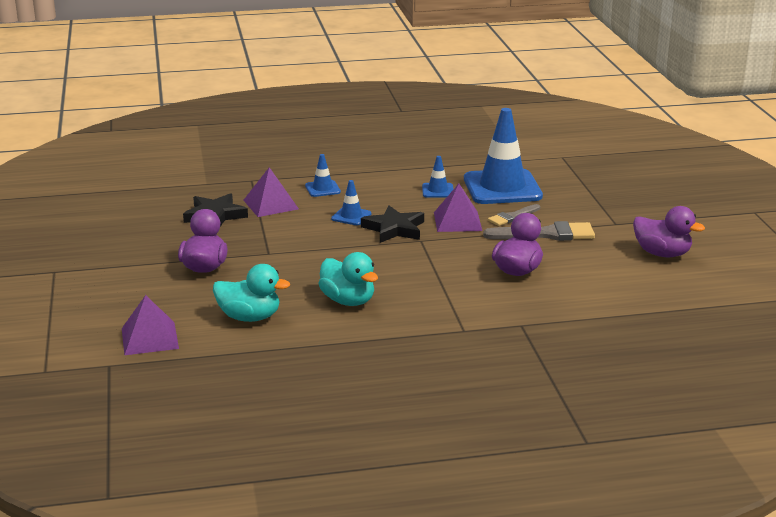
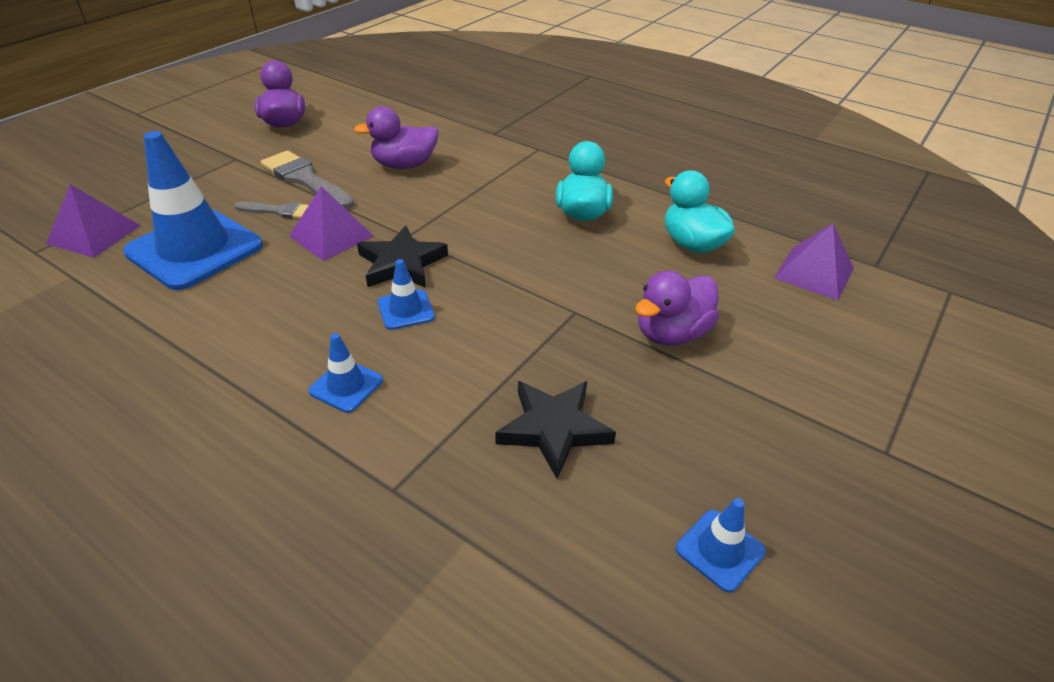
camera: 135 degrees left, 15 degrees up
purple pyramid [243,167,299,217] -> purple pyramid moved to [46,184,141,258]
blue traffic cone [422,156,453,198] -> blue traffic cone moved to [675,498,766,593]

